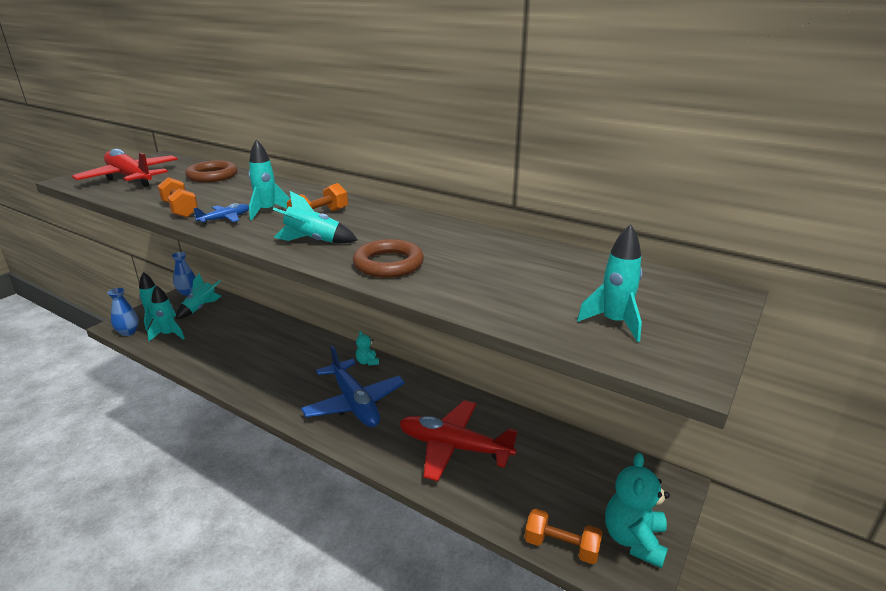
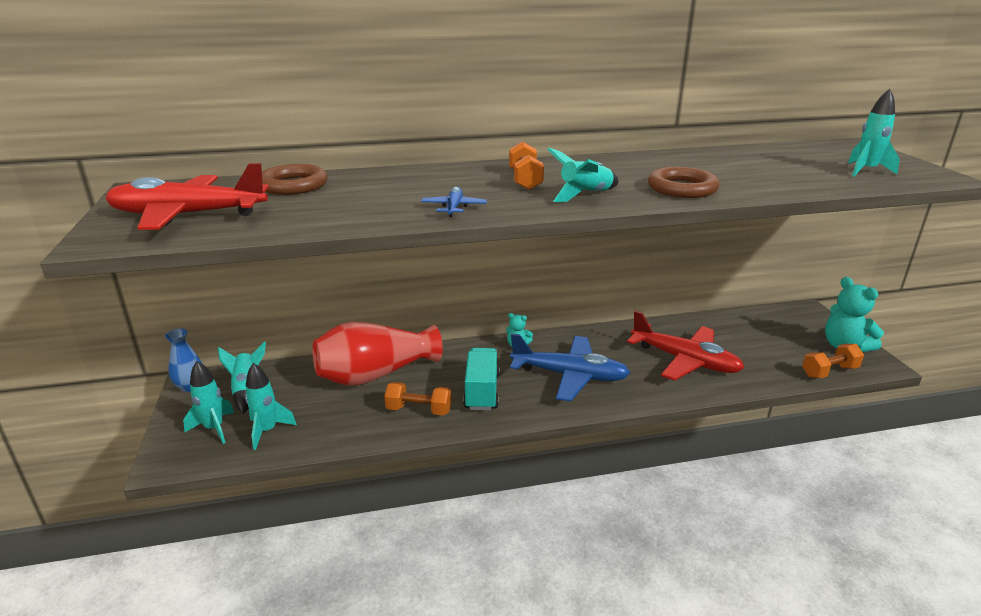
camera: 45 degrees left, 0 degrees up
blue vase [107,288,139,336] -> none
orange dumbbell [158,177,198,218] -> orange dumbbell moved to [384,382,452,415]
turquoise rocket [248,139,290,220] -> none
red plane [399,400,518,481] -> red plane turned 120 degrees counterclockwise [627,311,744,381]
none -> red vase [312,322,443,386]
none -> turquoise truck [463,348,500,411]

